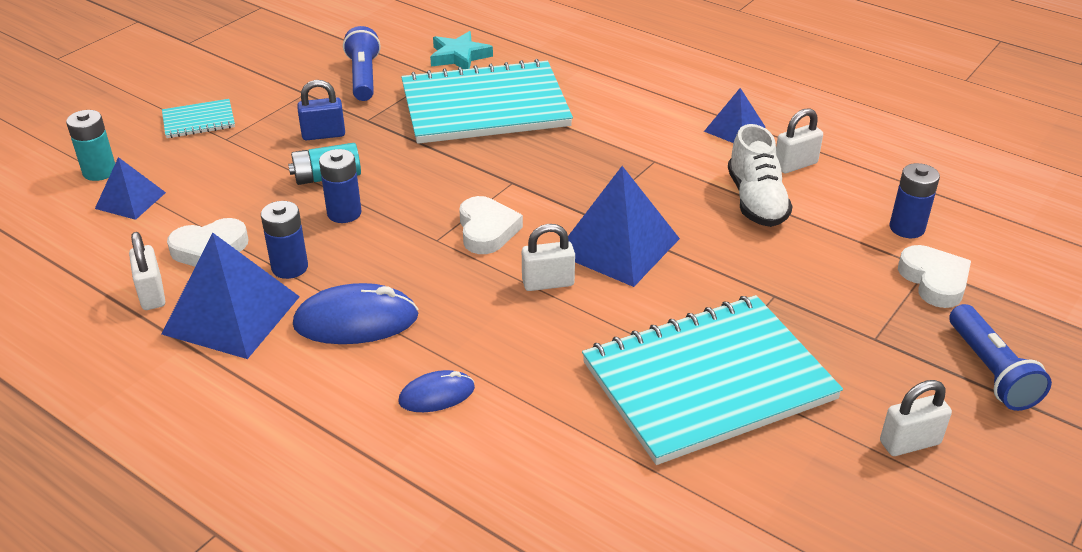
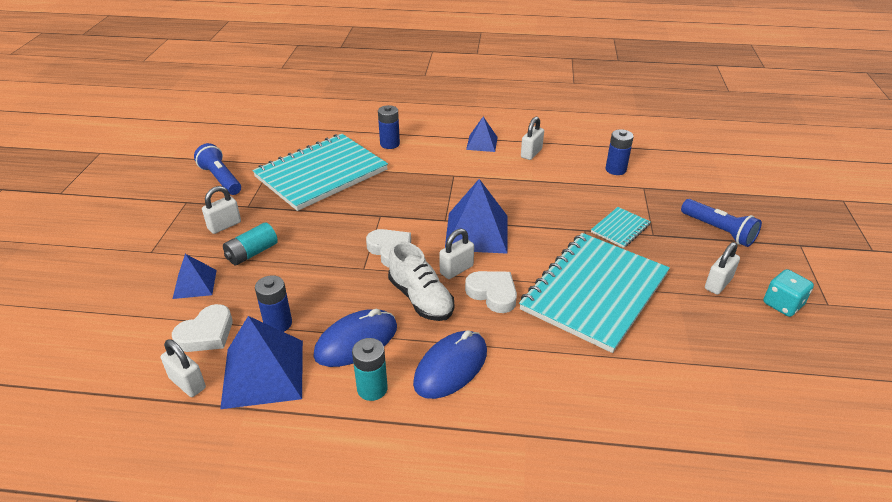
camera: 30 degrees left, 0 degrees up
turquoise battery [66,110,115,181] -> turquoise battery moved to [352,338,388,401]
blue pyramid [95,157,166,220] -> blue pyramid moved to [173,254,217,299]
turquoise notebook [162,99,235,138] -> turquoise notebook moved to [591,207,651,248]
blue padlock [297,80,345,140] -> white padlock [202,186,241,234]
blue battery [319,149,361,223] -> blue battery moved to [378,105,400,149]
blue mouse [399,370,475,412] -> blue mouse [413,330,487,399], size x1.71
turquoise star [430,31,493,69] -> none
white shoe [728,124,793,227] -> white shoe moved to [388,241,454,321]
white heart [898,245,971,308] -> white heart moved to [465,271,517,313]
none -> turquoise dice [763,269,814,317]

